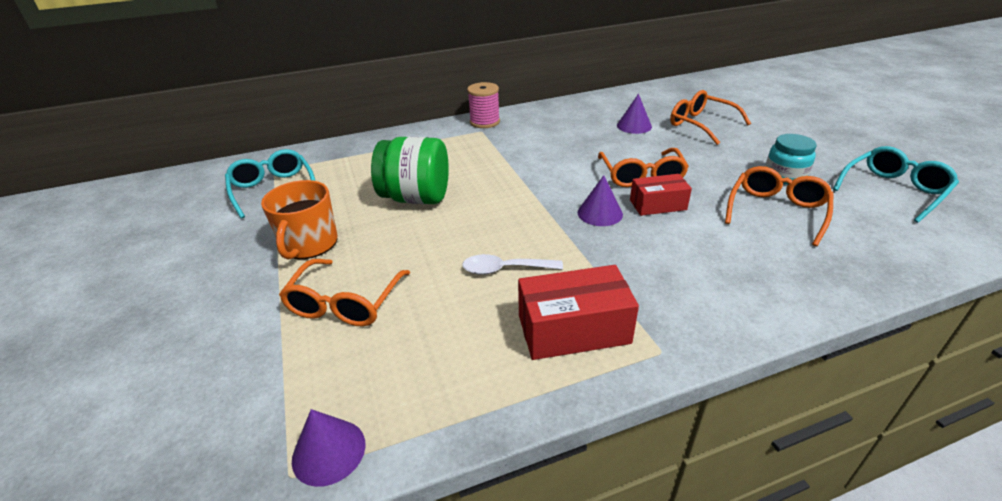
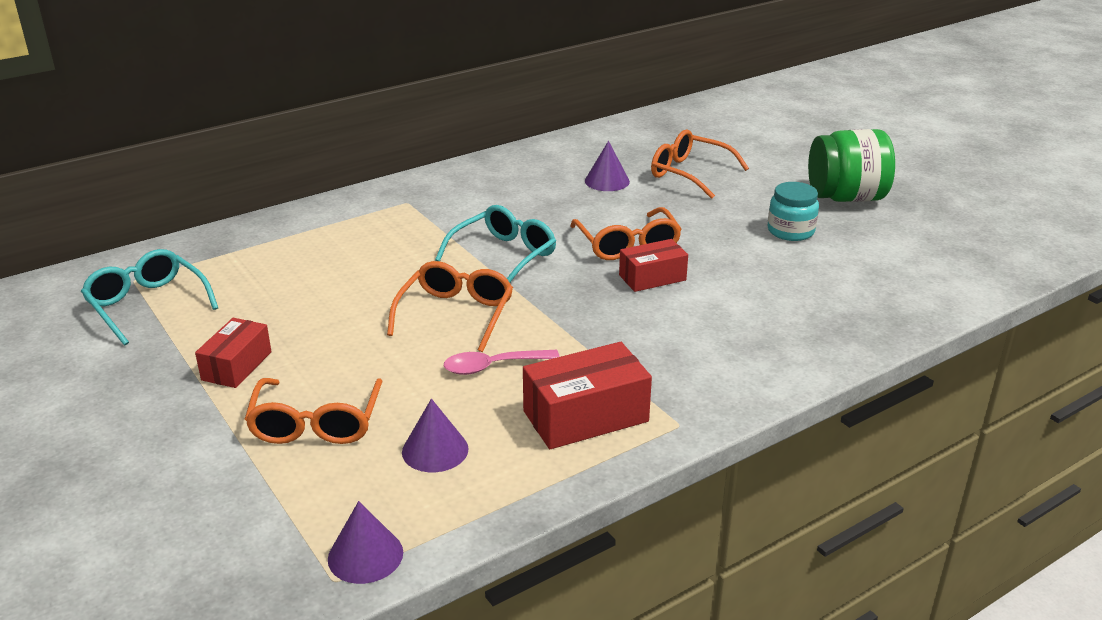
camera: 15 degrees left, 5 degrees down
orange mug [261,180,338,259] -> red box [195,318,272,388]
green jar [371,137,449,204] -> green jar moved to [808,129,895,202]
white spoon [462,254,563,275] -> pink spoon [444,350,560,375]
pink spool [467,82,500,128] -> none
purple cone [578,175,623,226] -> purple cone moved to [402,399,469,472]
orange glasses [725,166,833,246] -> orange glasses moved to [387,261,513,352]
turquoise glasses [833,146,959,223] -> turquoise glasses moved to [435,205,556,282]

